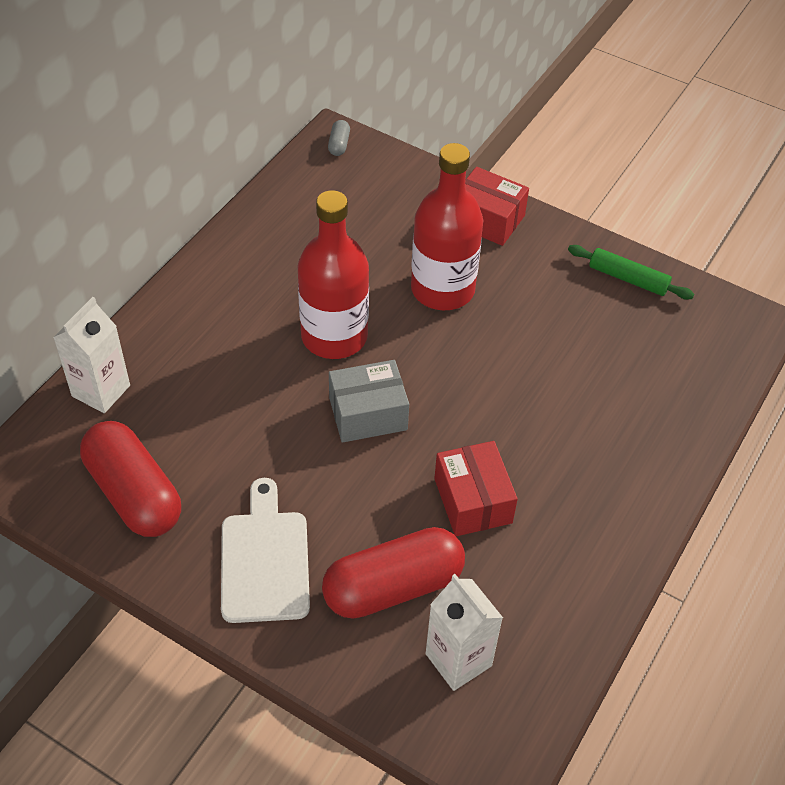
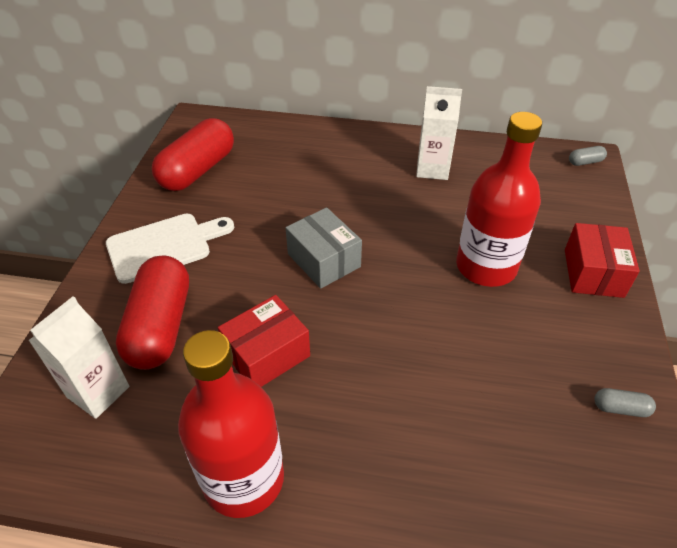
camera: 70 degrees right, 5 degrees down
white carton [53,297,130,413] -> white carton moved to [416,86,462,180]
red bottle [298,190,369,359] -> red bottle moved to [178,330,284,518]
red capsule [322,527,465,619] -> red capsule turned 45 degrees clockwise [116,255,189,370]
green rolling pin [568,245,694,300] -> grey capsule [594,388,656,417]

